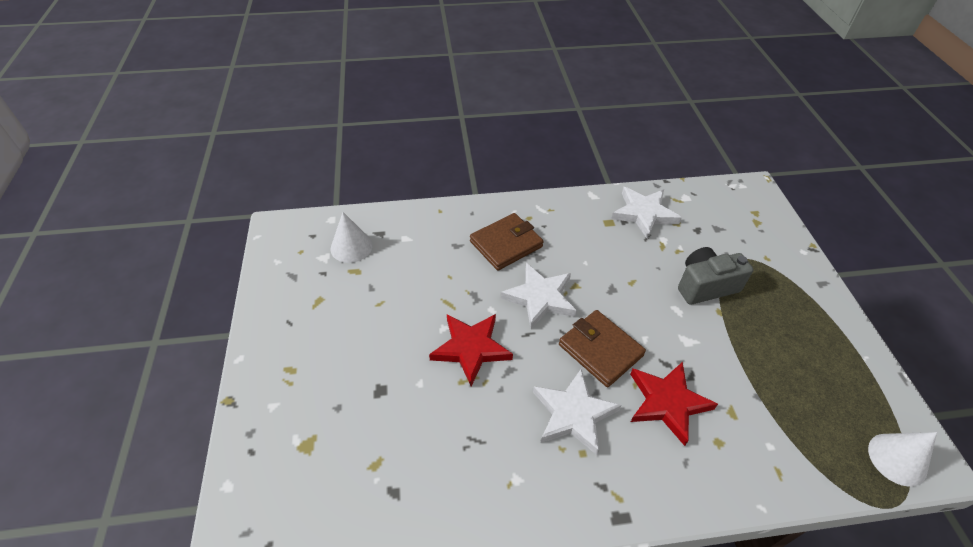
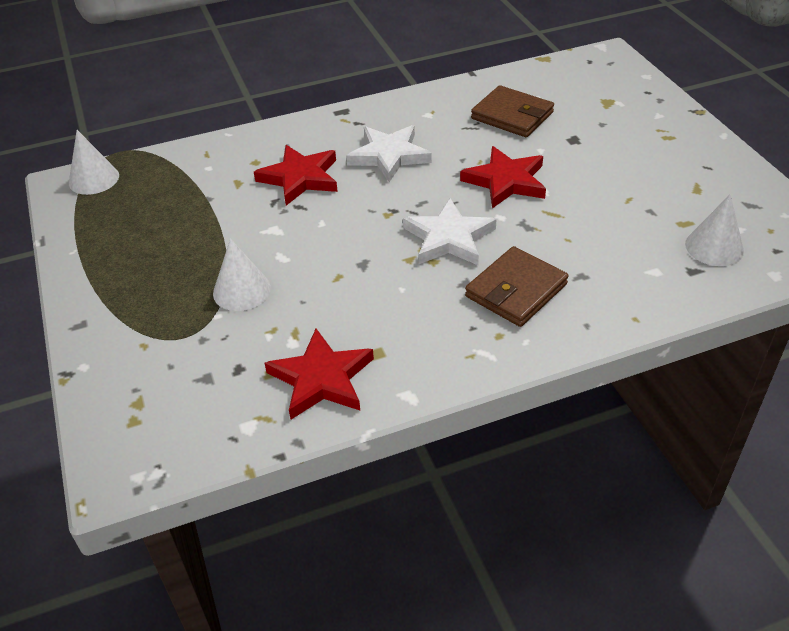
camera: 170 degrees right, 5 degrees down
brown wallet [559,310,646,387] -> brown wallet moved to [471,85,554,137]
white star [611,187,682,239] -> red star [265,329,374,419]
grey camera [678,247,753,305] -> white cone [213,239,271,311]

